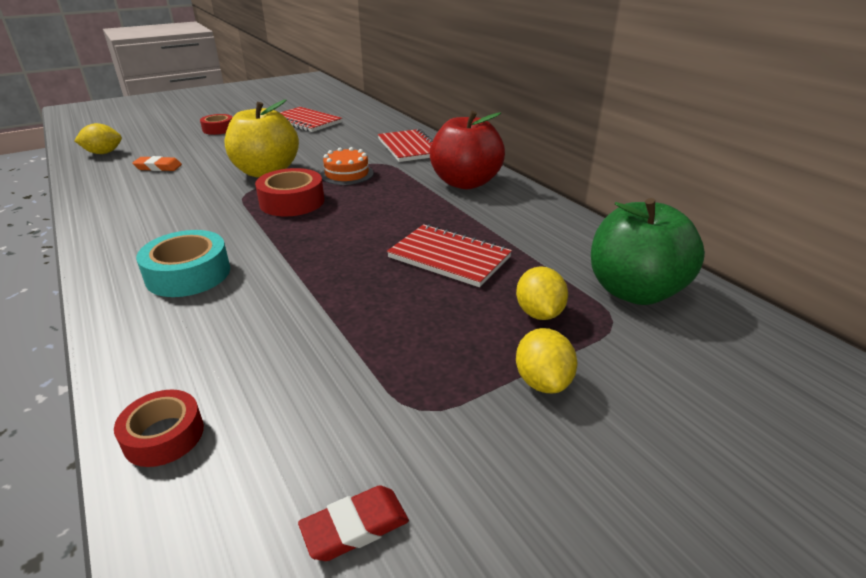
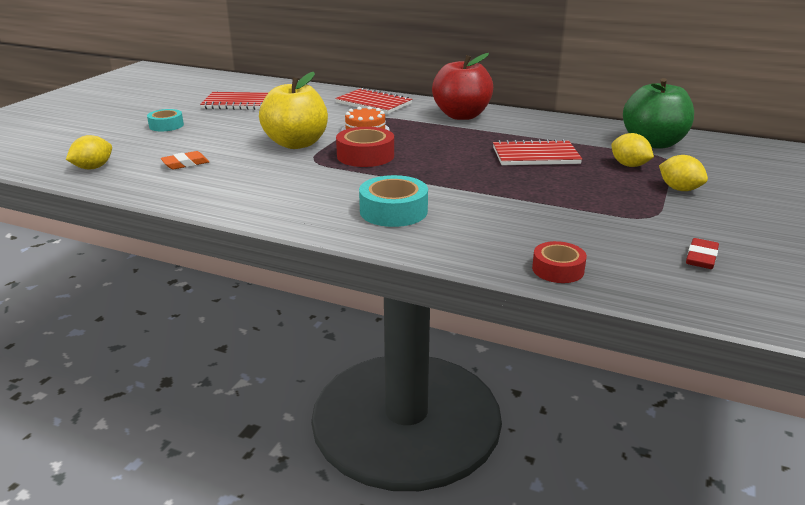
camera: 35 degrees left, 5 degrees down
red tape [200,114,233,135] -> turquoise tape [147,109,184,131]

